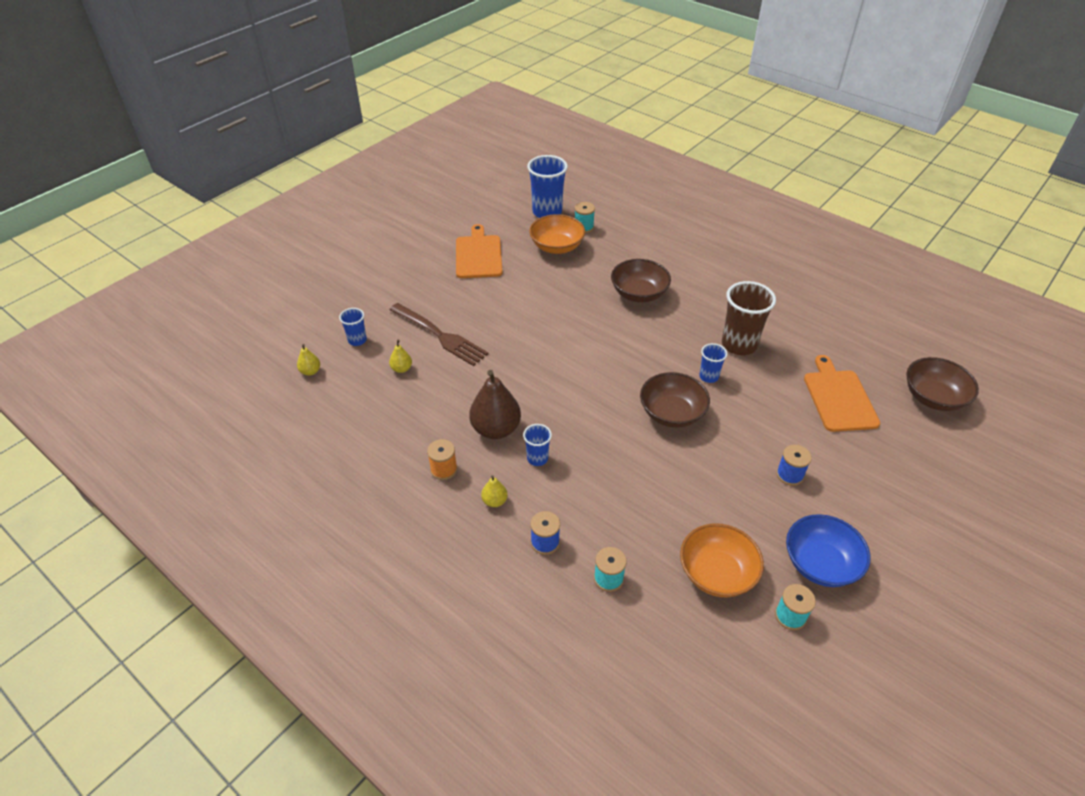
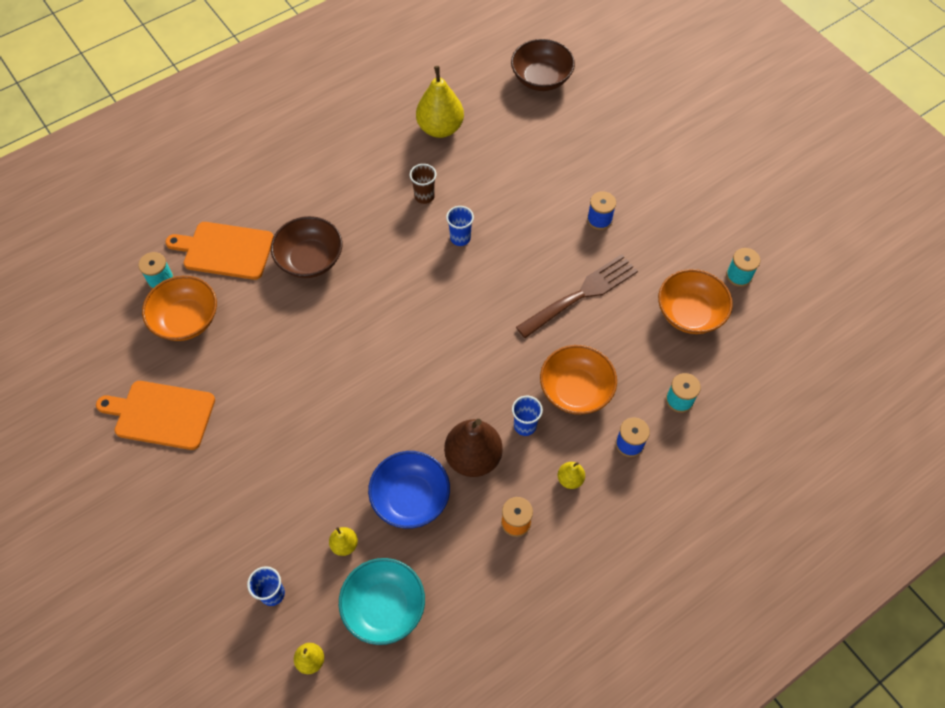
camera: 75 degrees left, 15 degrees up
brown fork [389,303,489,366] -> brown fork moved to [516,254,638,338]
blue cup [527,155,568,218] -> none
brown bowl [640,372,710,428] -> none
brown cup [722,281,776,355] -> brown cup [410,164,436,204], size x0.53
blue bowl [786,514,871,587] -> blue bowl moved to [368,451,450,529]
orange cutting board [804,355,880,432] -> orange cutting board moved to [165,222,274,280]
none -> turquoise bowl [339,558,425,645]
none -> yellow pear [416,66,464,138]
none -> orange bowl [540,345,617,415]

